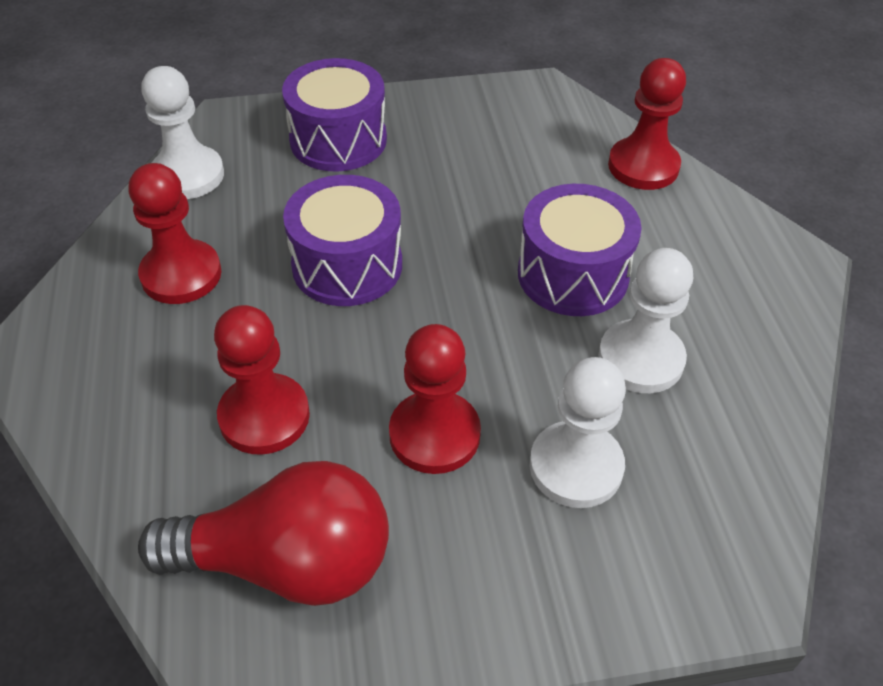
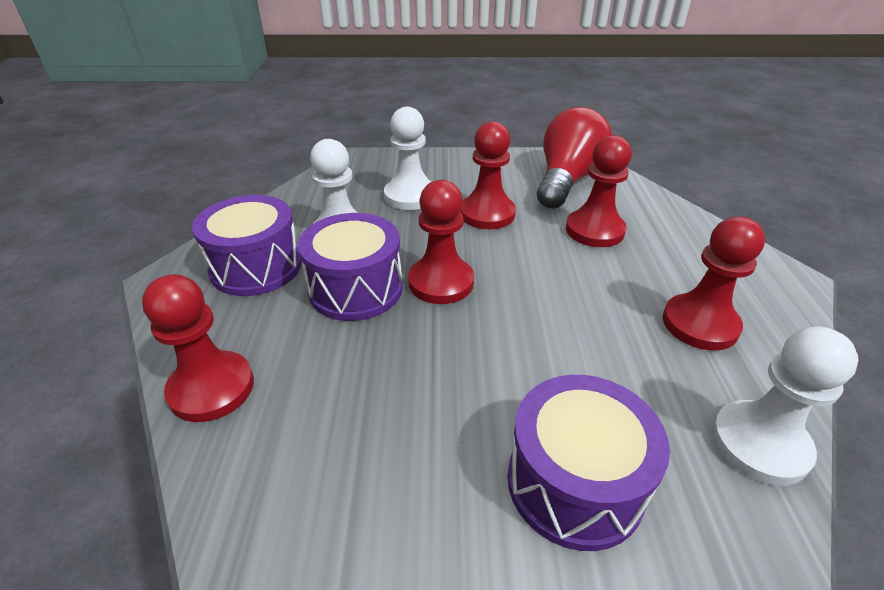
camera: 170 degrees left, 10 degrees down
red light bulb [138,461,389,606] -> red light bulb turned 105 degrees clockwise [537,107,612,209]
purple drum [283,175,402,306] -> purple drum moved to [192,195,302,296]
none -> red pawn [408,180,474,304]

